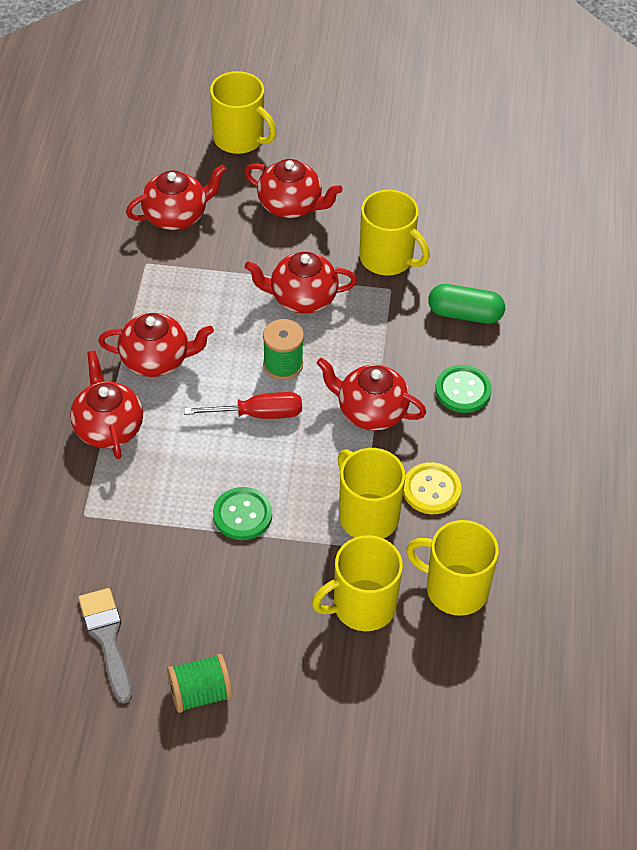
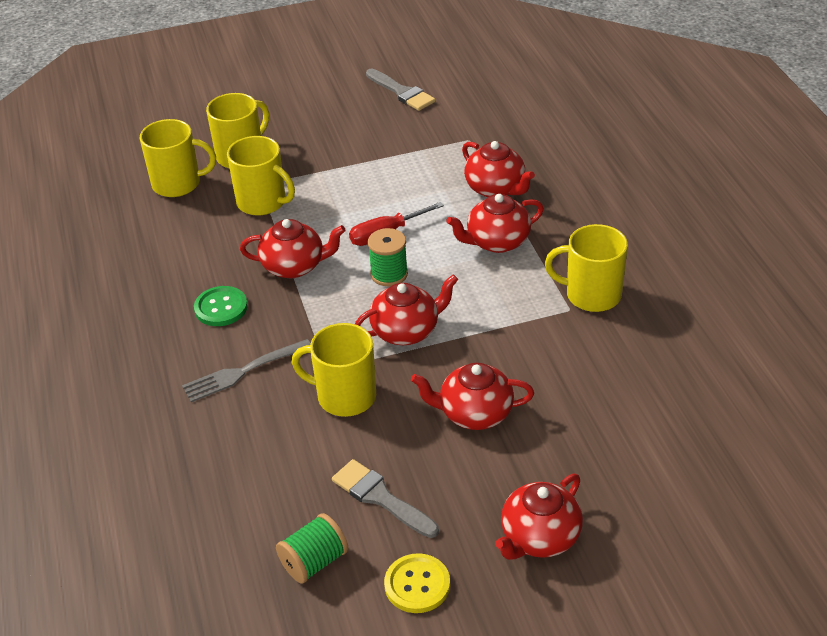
camera: 160 degrees right, 10 degrees down
red teapot [126,164,226,230] -> red teapot moved to [495,474,583,560]
green spool [167,654,233,713] -> green spool moved to [276,513,348,584]
yellow mug [210,71,277,154] -> yellow mug moved to [545,224,628,312]
green button [213,487,272,540] -> none
yellow button [403,462,461,514] -> yellow button moved to [384,553,450,613]
green capsule [428,284,505,324] -> grey fork [182,339,311,402]
none -> grey brush [332,459,439,538]

